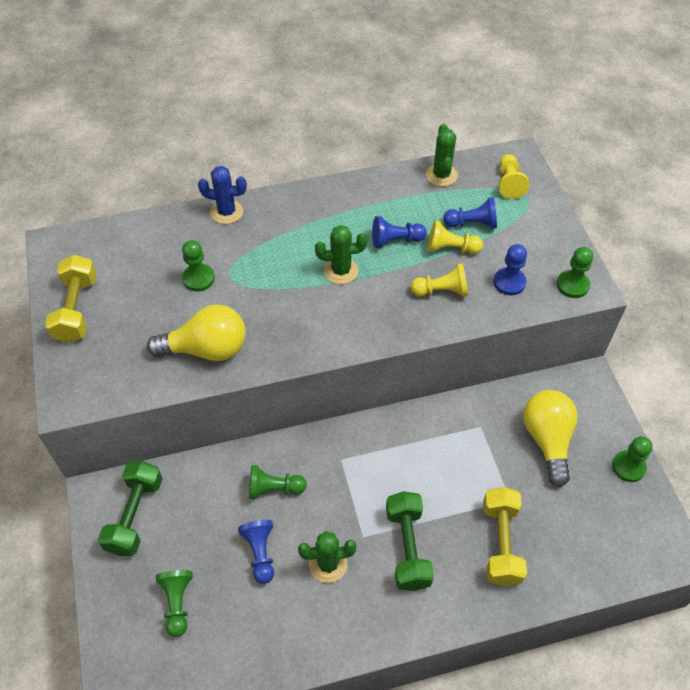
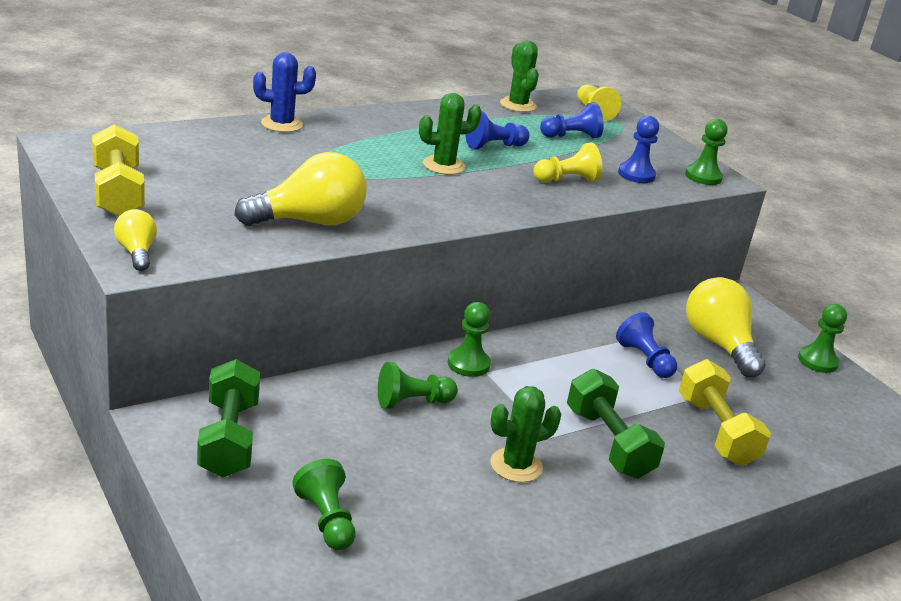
camera: 20 degrees left, 25 degrees down
green pawn [182,240,215,291] -> green pawn moved to [448,302,491,377]
blue pawn [238,520,274,584] -> blue pawn moved to [616,312,677,378]
yellow pawn [428,220,483,254] -> none
none -> yellow light bulb [114,209,157,271]

